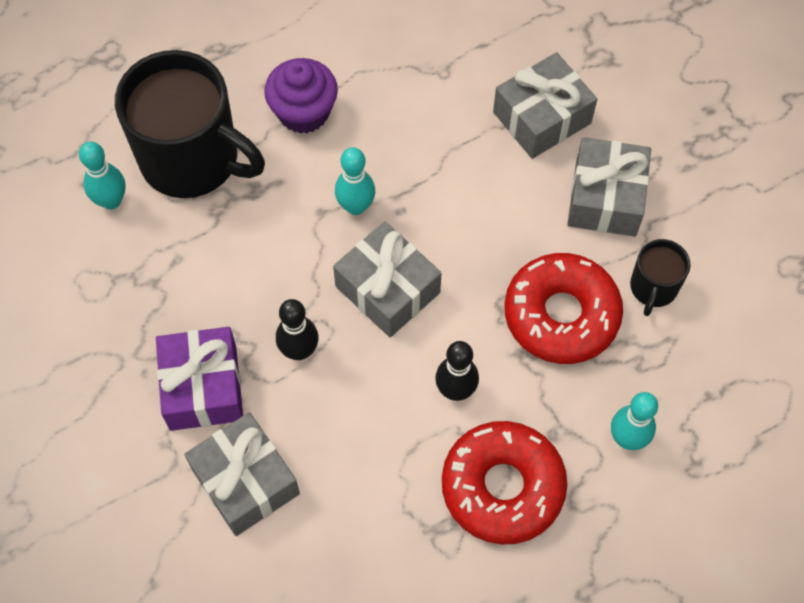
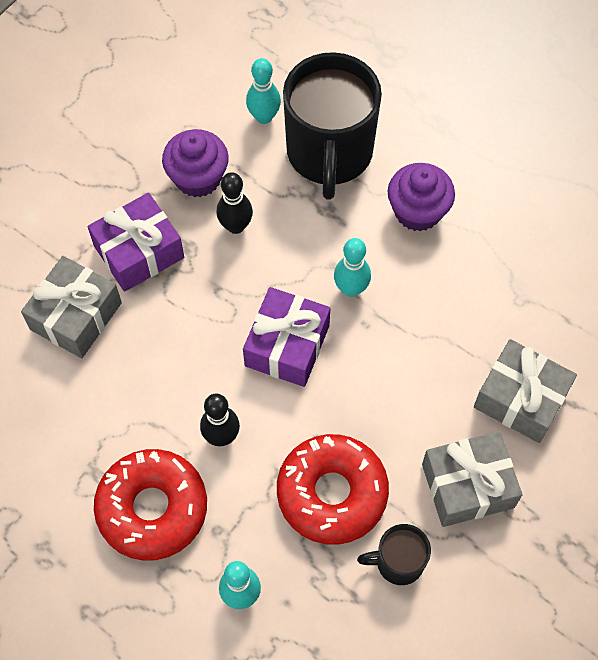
camera: 65 degrees right, 0 degrees up
black bowling pin [276,299,319,360] -> black bowling pin moved to [216,172,253,234]
grey gift [333,221,442,338] -> purple gift [243,287,330,387]
none -> purple cupcake [162,129,229,197]

